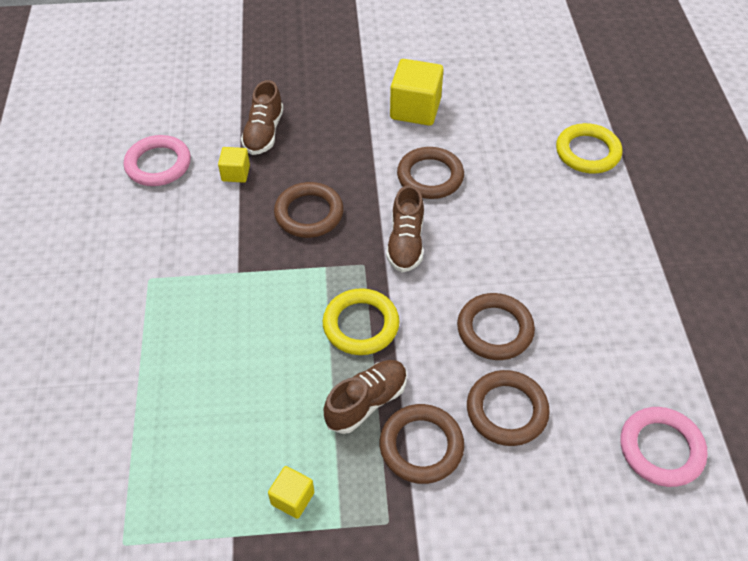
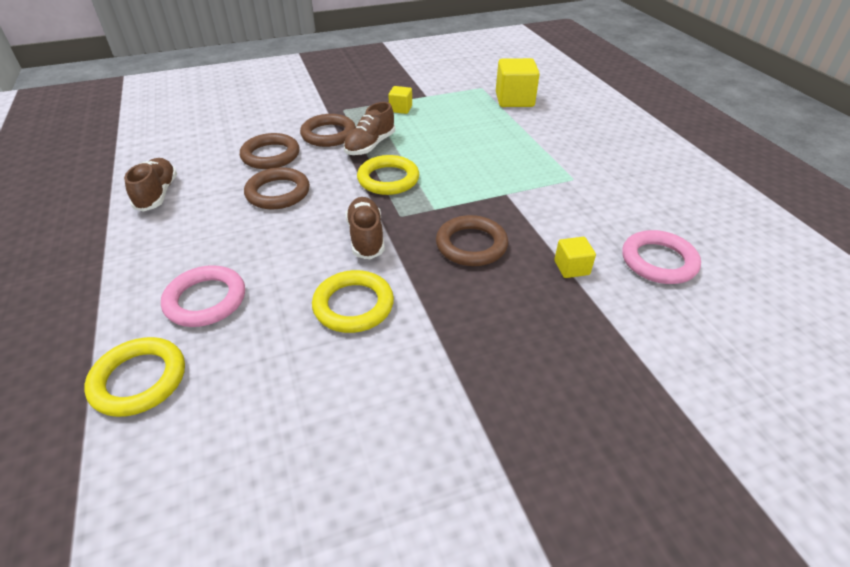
camera: 165 degrees right, 10 degrees down
brown shoe [241,80,284,155] -> brown shoe moved to [124,158,177,212]
yellow cube [390,59,444,126] -> yellow cube moved to [496,58,540,107]
brown ring [397,147,464,199] -> yellow ring [312,270,394,333]
pink ring [621,407,708,487] -> pink ring moved to [161,265,245,327]

